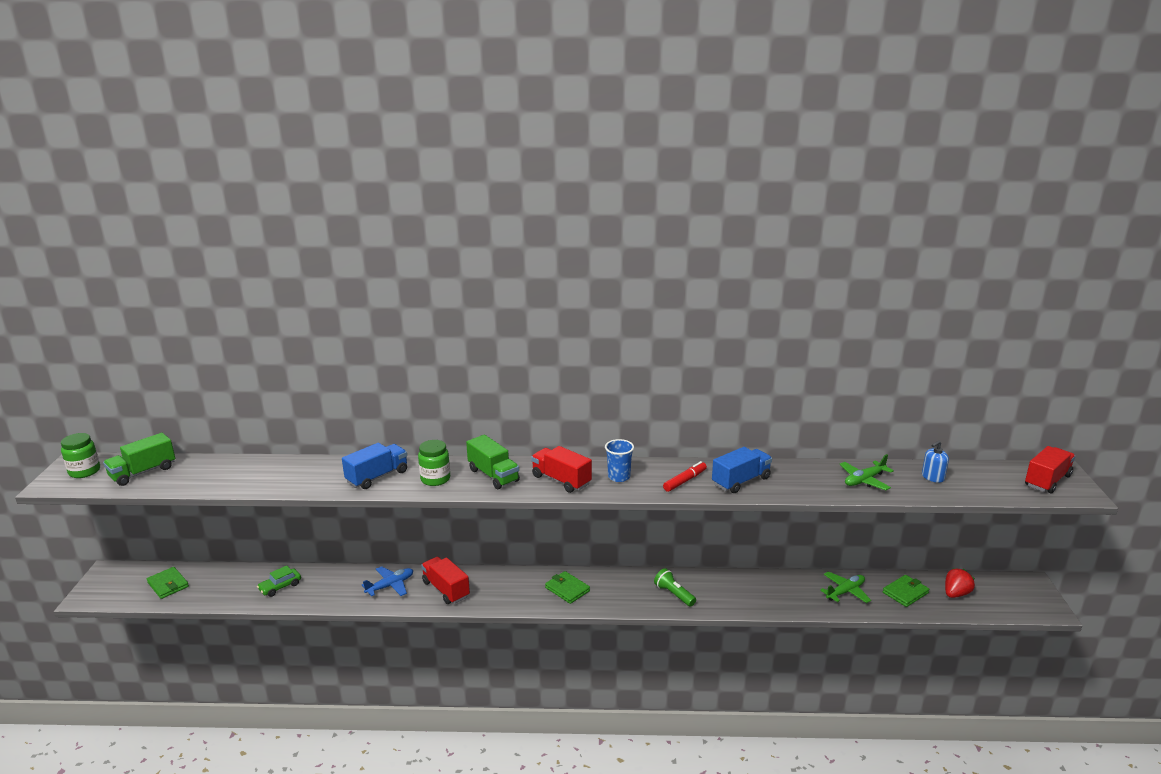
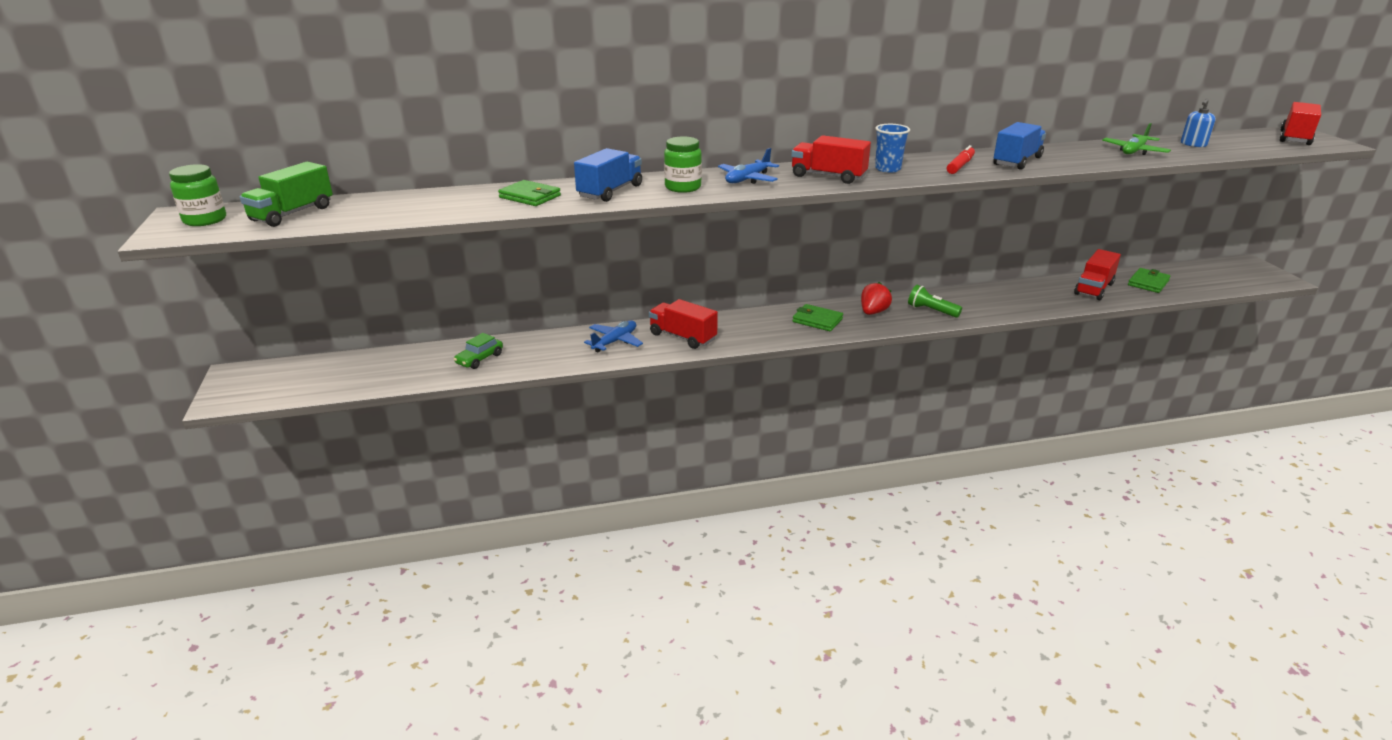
camera: 15 degrees left, 5 degrees up
green wallet [147,567,189,599] -> green wallet moved to [498,180,561,206]
green truck [466,435,520,489] -> blue plane [718,148,779,184]
green plane [820,572,871,603] -> red truck [1074,249,1121,300]
red strawberry [945,568,975,598] -> red strawberry moved to [861,282,892,315]

